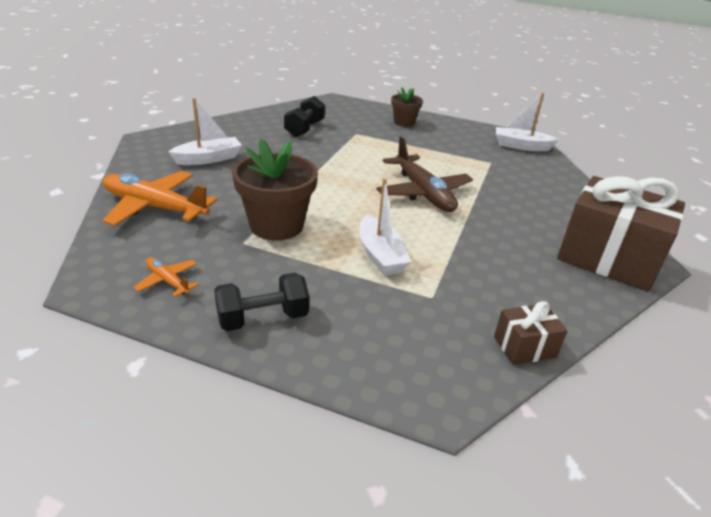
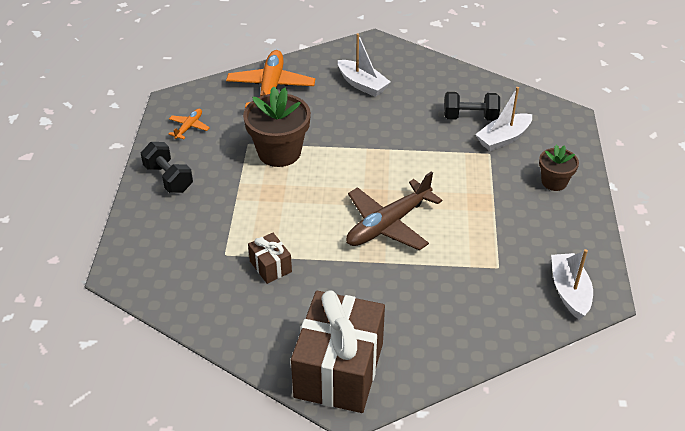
camera: 75 degrees right, 10 degrees up
white boat [359,178,411,276] -> white boat moved to [475,87,532,151]
brown gift [494,301,567,365] -> brown gift moved to [248,233,292,284]

